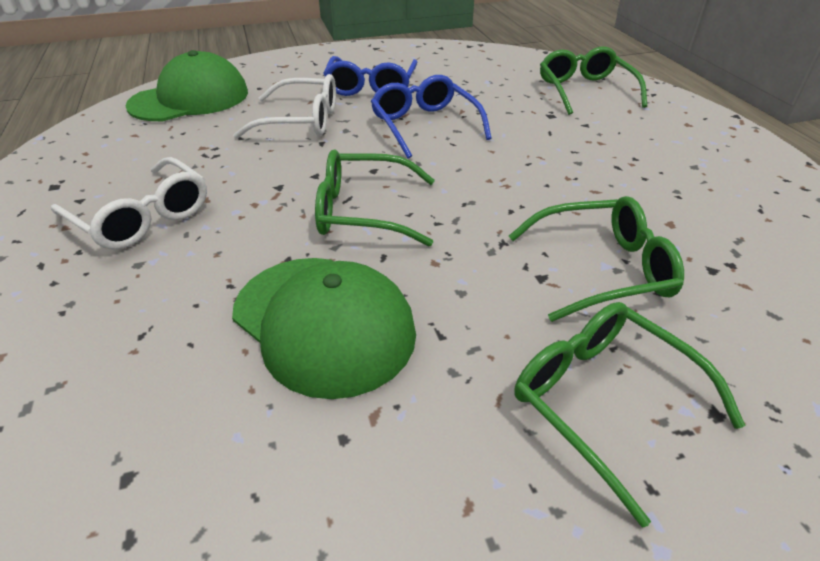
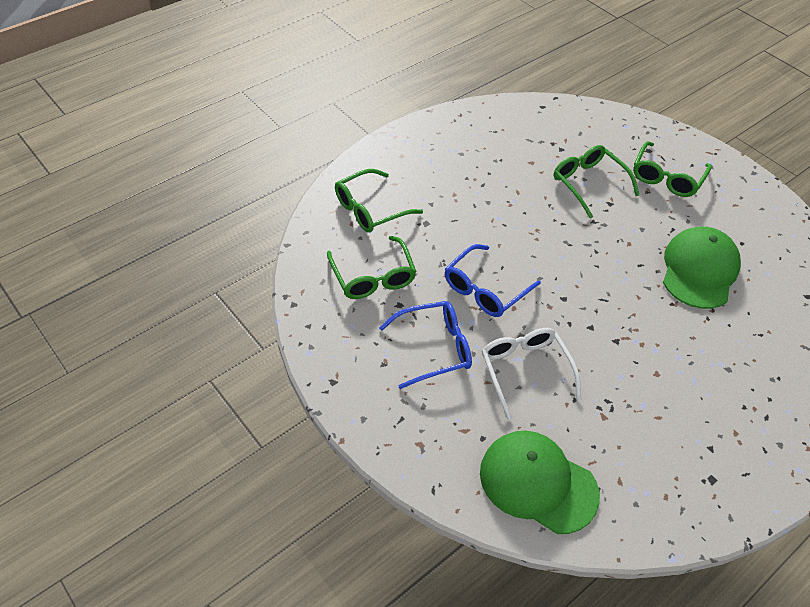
camera: 115 degrees left, 10 degrees up
white glasses [51,157,207,250] -> none
green glasses [315,149,435,246] -> green glasses moved to [327,236,417,299]

